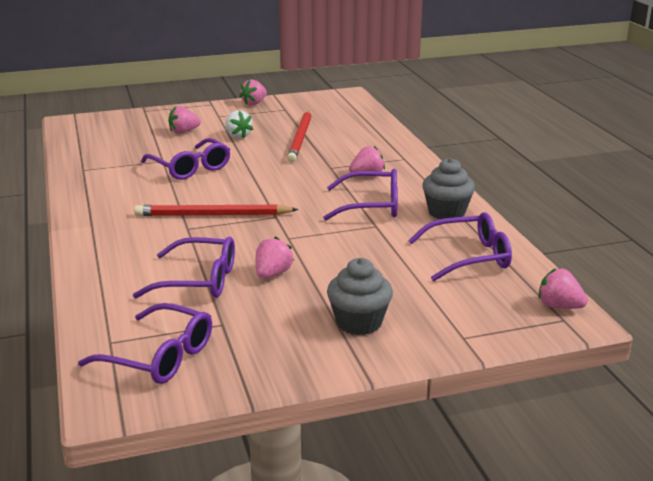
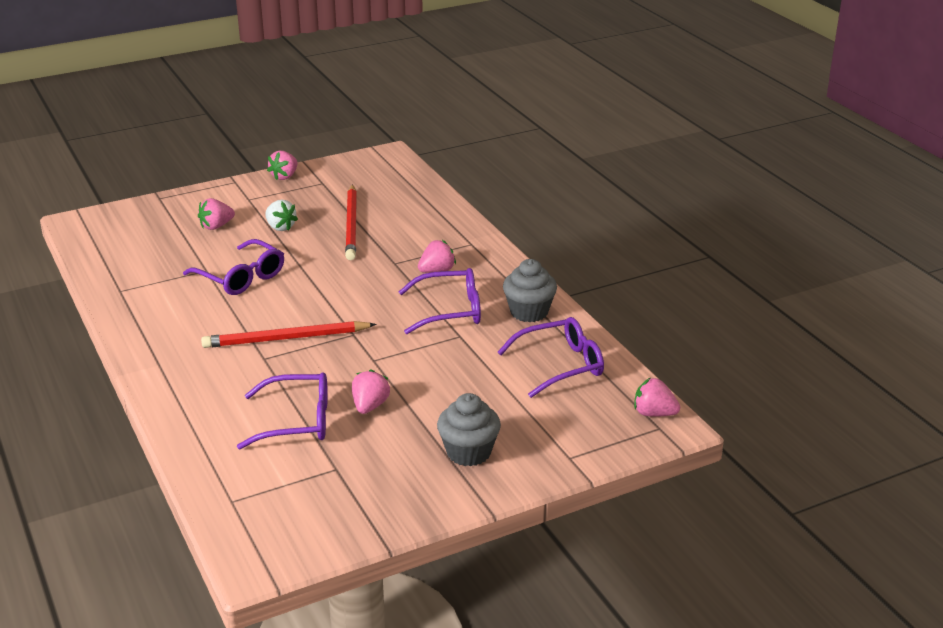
camera: 10 degrees left, 5 degrees up
purple glasses [78,303,212,384] -> none

